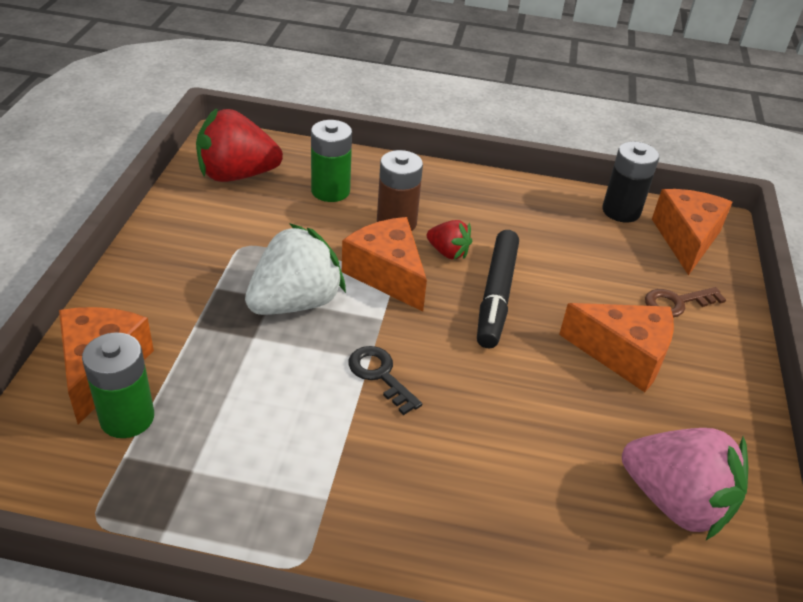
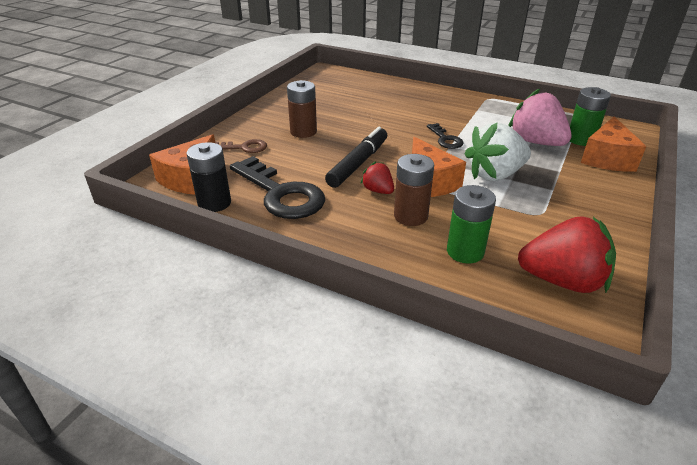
camera: 160 degrees left, 5 degrees down
orange cheese [559,303,674,392] -> brown battery [287,80,317,138]
pink strawberry [622,428,748,540] -> pink strawberry moved to [508,89,572,146]
none -> black key [230,156,325,219]

